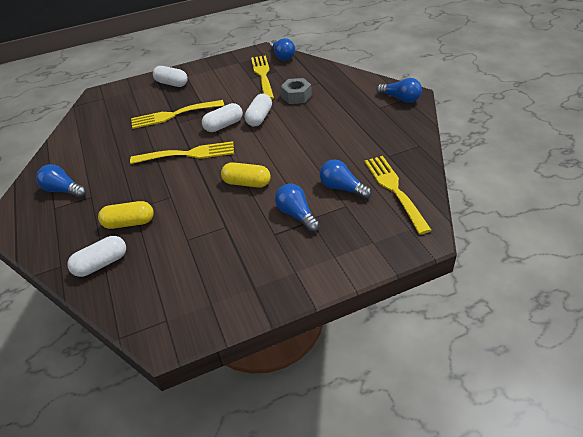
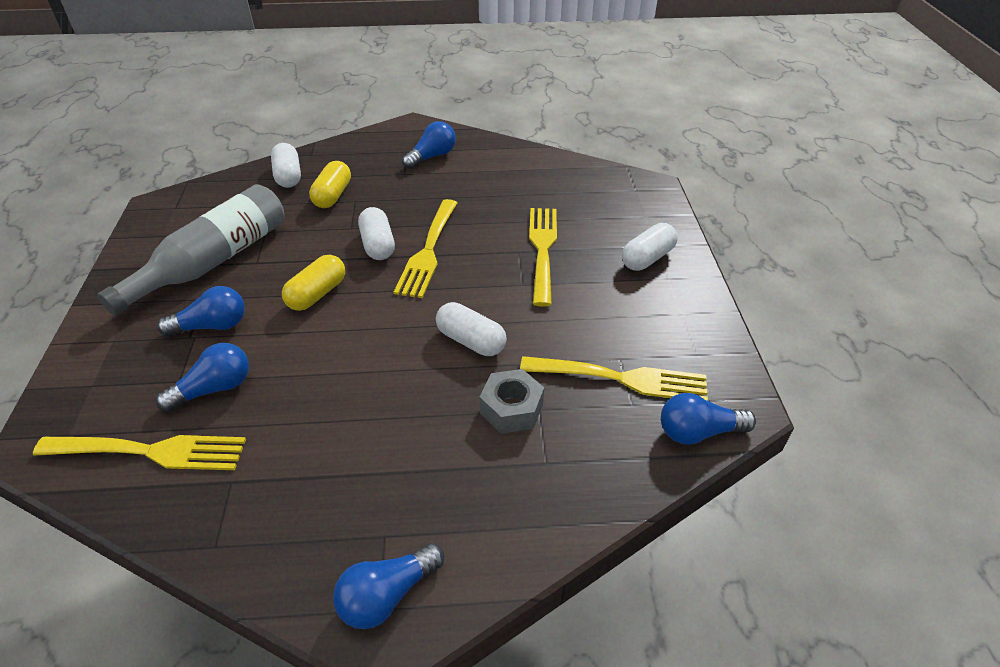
camera: 105 degrees right, 0 degrees up
white capsule [202,103,243,132] -> white capsule moved to [358,207,395,260]
none -> grey bottle [97,184,284,315]

